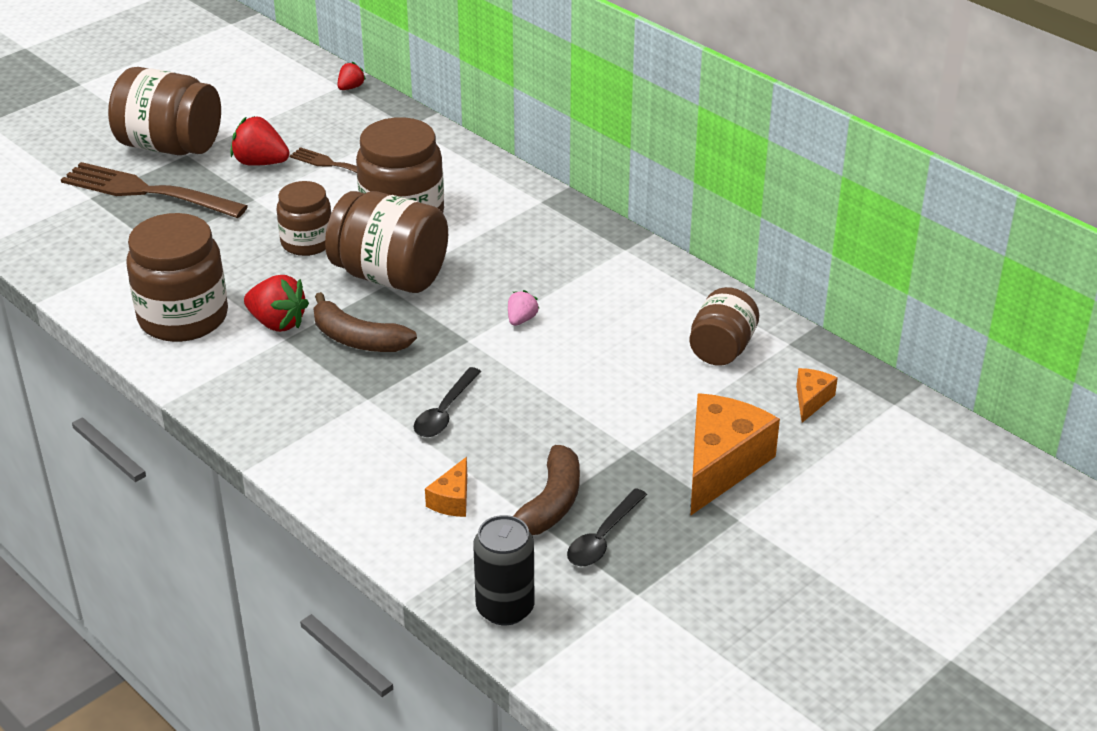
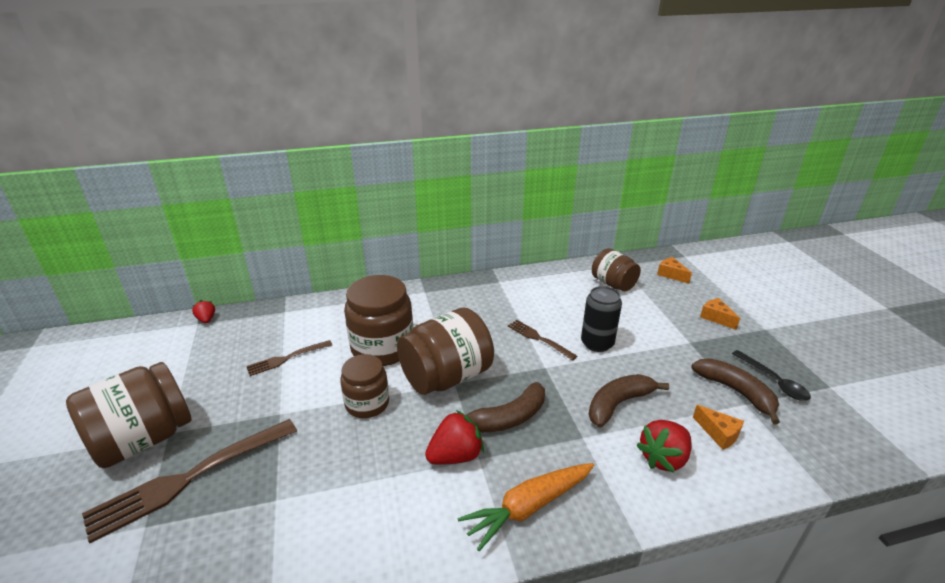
camera: 60 degrees left, 5 degrees down
brown jar [126,213,228,342] -> none
red strawberry [230,116,290,166] -> red strawberry moved to [636,420,692,473]
black spoon [414,367,481,437] -> brown banana [589,374,669,428]
black can [473,515,534,625] -> black can moved to [581,286,622,352]
pink strawberry [508,290,539,326] -> brown fork [508,320,577,361]
orange cheese [690,393,780,516] -> orange cheese [700,298,740,330], size x0.48
none -> orange carrot [457,463,594,551]

